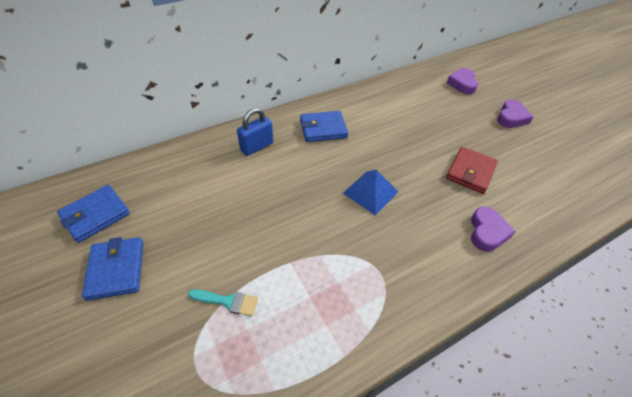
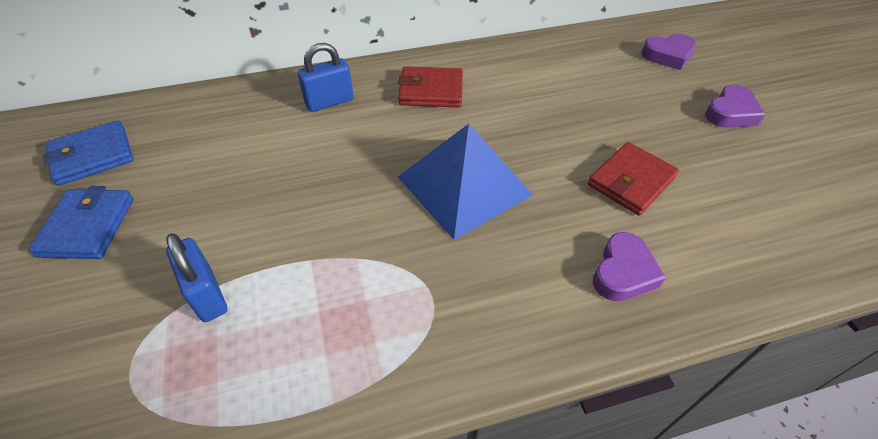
camera: 15 degrees right, 0 degrees up
turquoise brush [188,290,258,316] -> blue padlock [166,233,227,322]
blue wallet [300,111,348,142] -> red wallet [398,66,463,107]
blue pyramid [343,170,398,215] -> blue pyramid [398,124,533,240], size x1.62
purple heart [447,68,478,94] -> purple heart turned 120 degrees counterclockwise [641,34,696,70]

